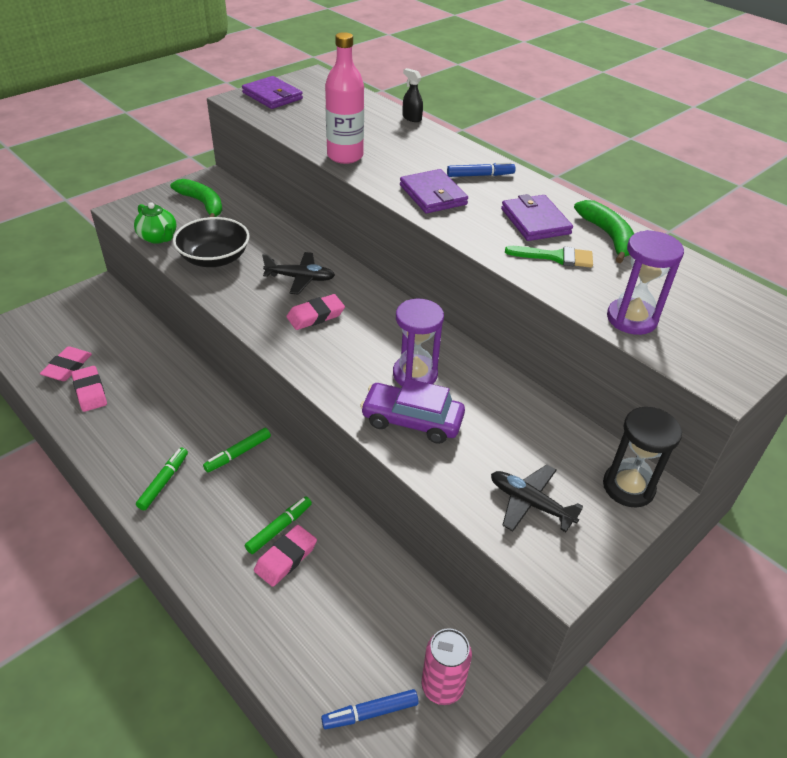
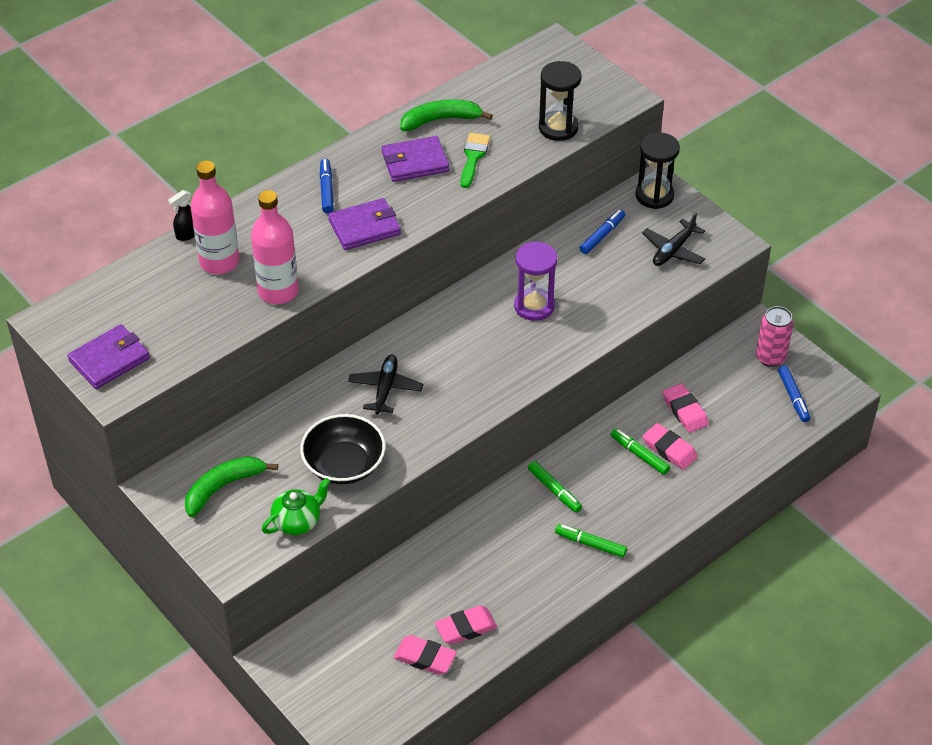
camera: 85 degrees left, 5 degrees up
pink eraser [286,294,345,330] -> pink eraser moved to [663,383,709,433]
purple car [360,378,465,444] -> none
purple hourglass [607,230,684,335] -> black hourglass [539,61,581,141]
none -> pink bottle [190,161,239,274]
none -> blue marker [580,209,626,254]

